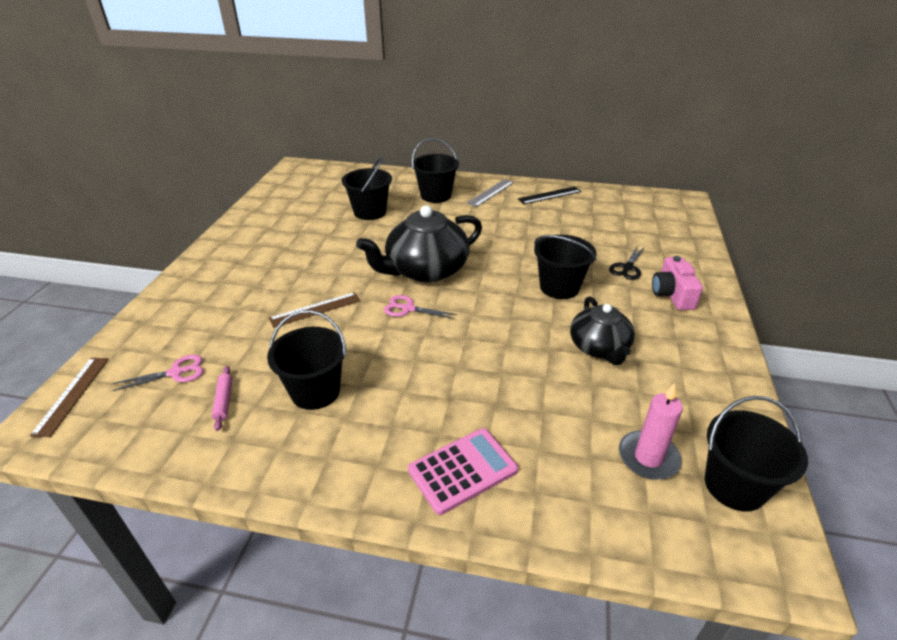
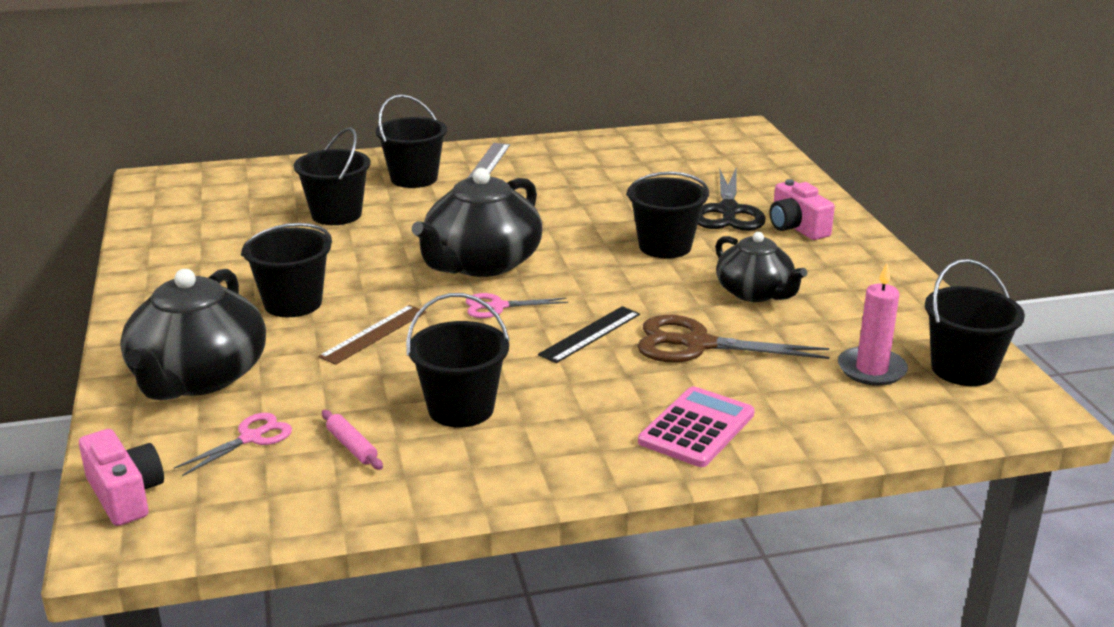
camera: 25 degrees left, 10 degrees down
brown ruler [30,358,109,437] -> pink camera [79,429,164,526]
black ruler [518,186,582,204] -> black ruler moved to [538,306,640,363]
black scissors [609,245,645,280] -> black scissors [698,169,766,231], size x1.74
none -> black teapot [120,269,266,400]
none -> black bucket [241,223,332,317]
none -> brown scissors [637,315,829,363]

